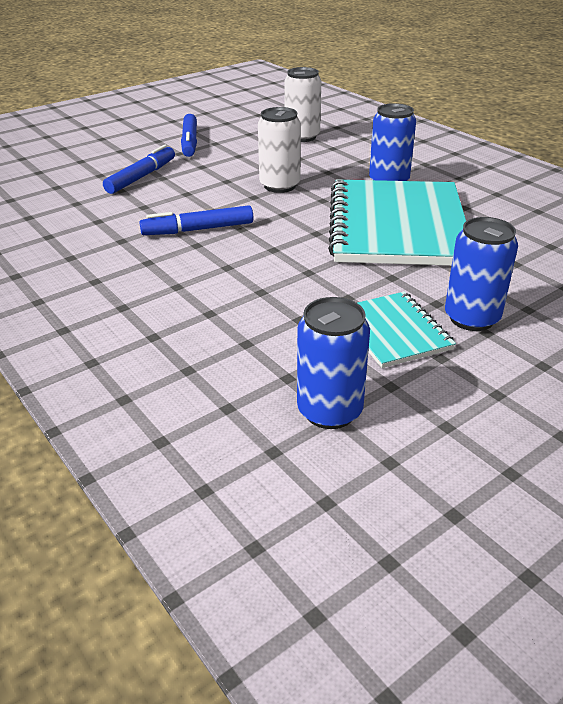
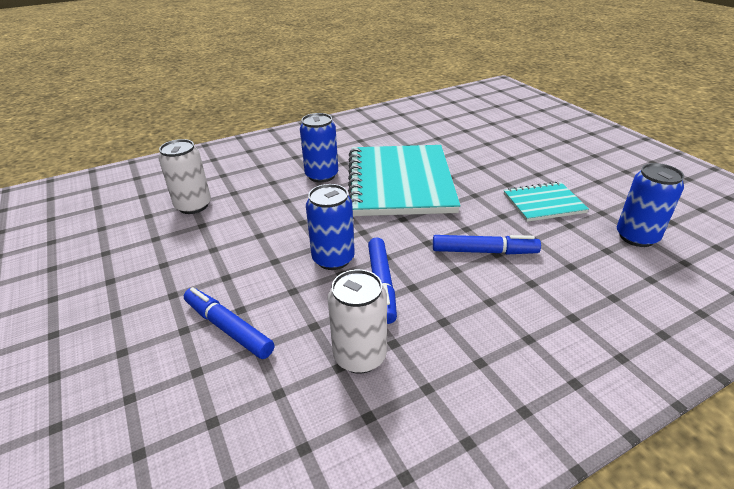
camera: 80 degrees left, 0 degrees up
blue marker [181,114,197,157] -> blue marker moved to [433,235,541,254]
white can [258,107,301,193] -> white can moved to [328,269,387,374]
turquoise notebook [328,179,466,266] -> turquoise notebook turned 75 degrees clockwise [348,145,461,216]
blue can [445,217,518,331] -> blue can moved to [306,184,355,270]

